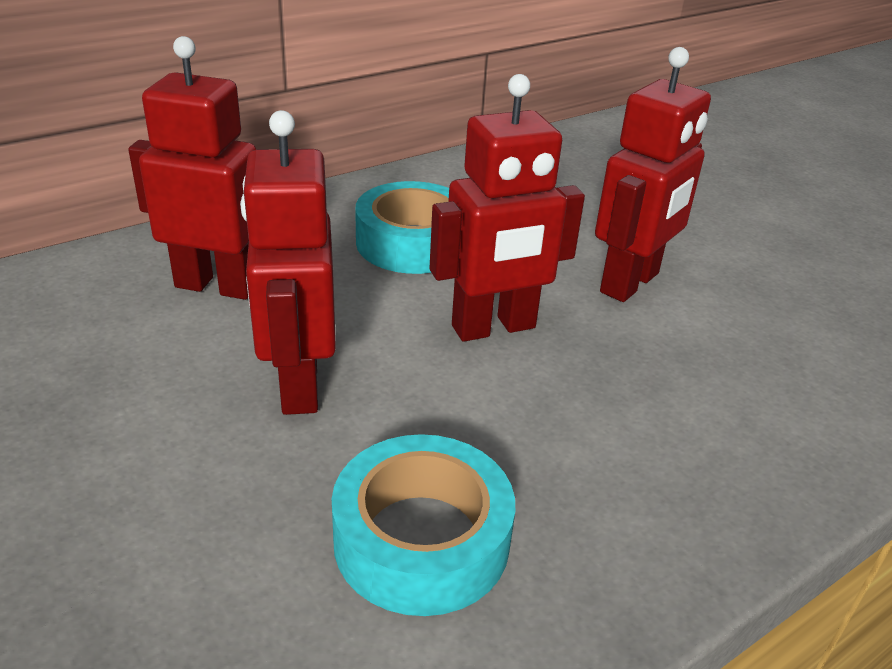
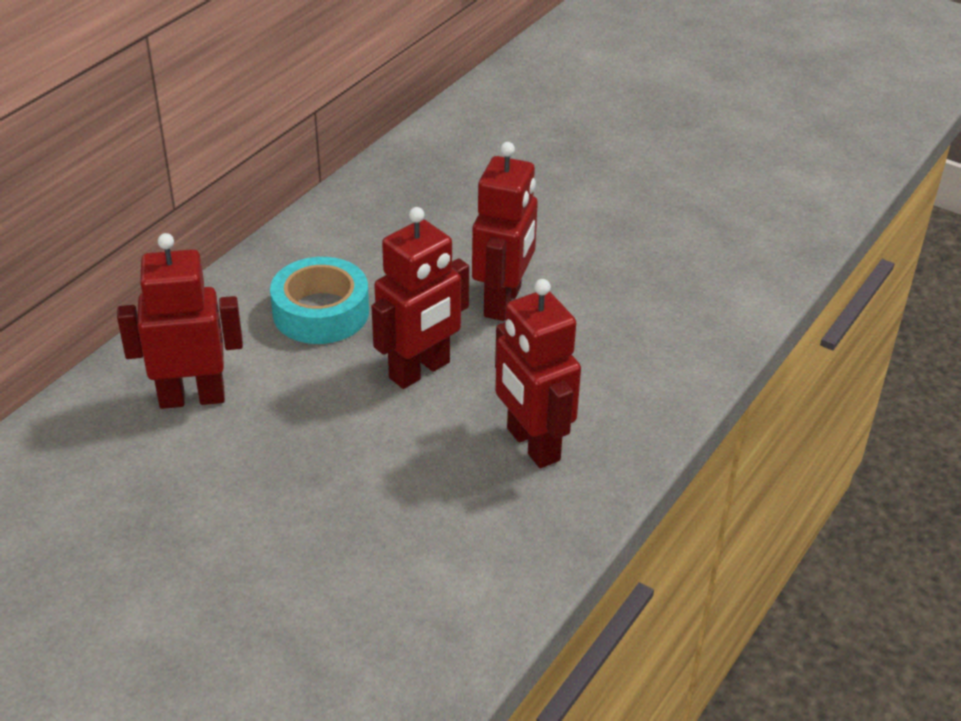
camera: 20 degrees left, 5 degrees up
red robot [240,110,336,415] -> red robot moved to [495,279,581,468]
turquoise tape [332,434,515,616] -> none

